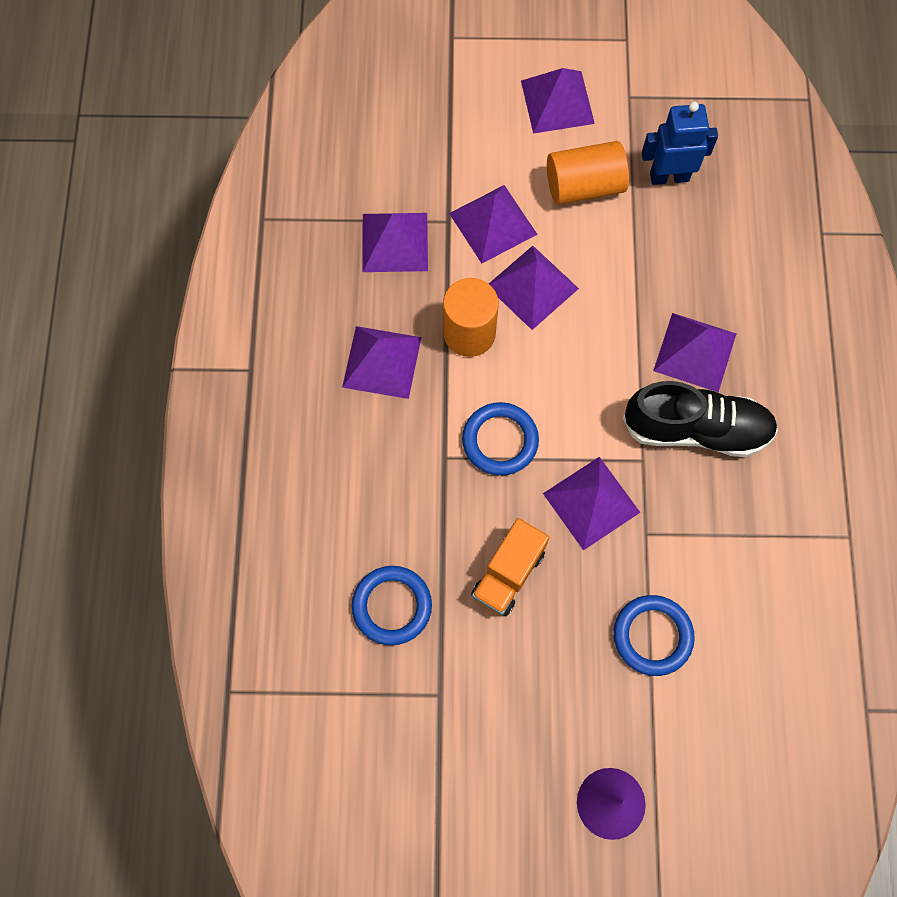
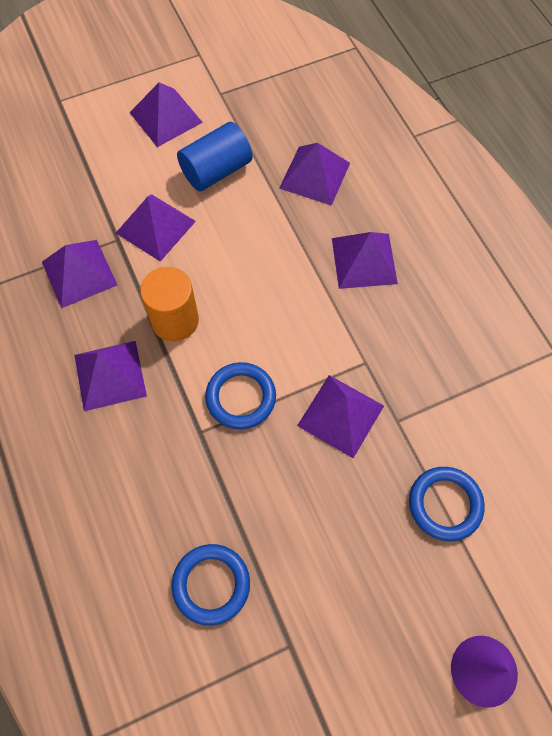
camera: 25 degrees left, 5 degrees down
orange truck [471,518,549,616] -> none
purple pyramid [489,246,579,330] -> purple pyramid moved to [279,143,350,206]
orange cylinder [547,141,629,205] -> blue cylinder [177,122,253,191]
black shoe [623,381,778,457] -> none
blue robot [642,102,718,185] -> none

